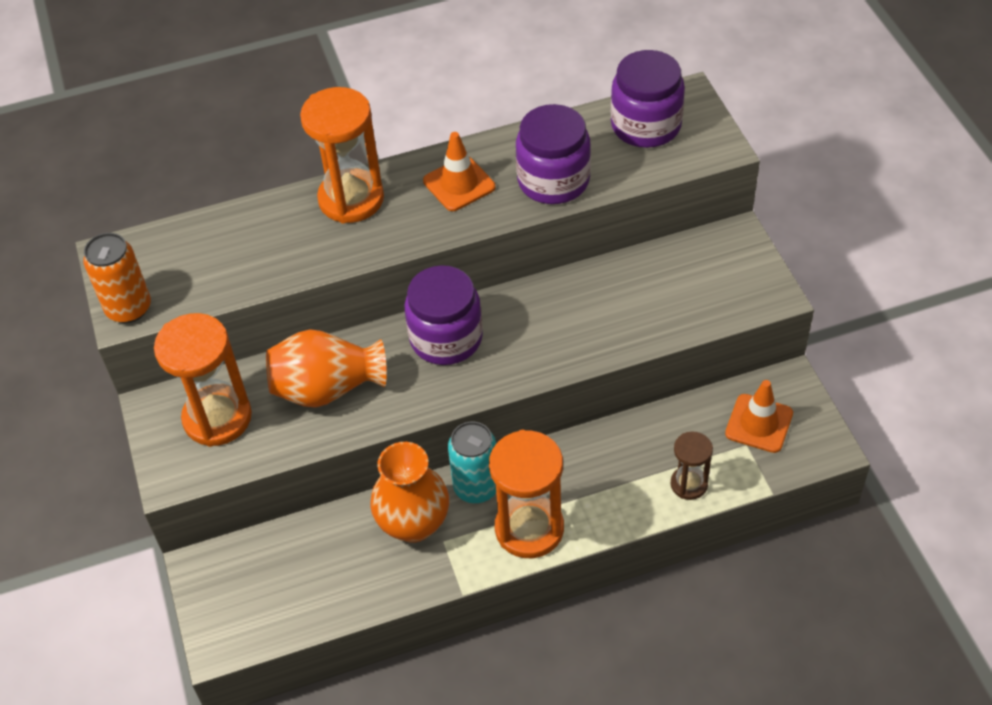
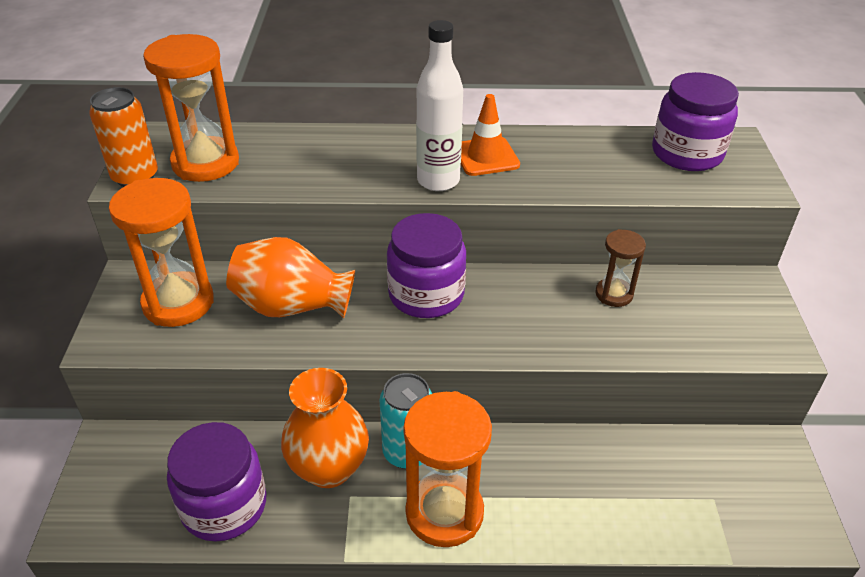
camera: 15 degrees right, 10 degrees down
orange hourglass [300,87,384,224] -> orange hourglass moved to [143,34,239,182]
purple jar [516,104,591,204] -> purple jar moved to [167,422,267,541]
brown hourglass [671,432,713,500] -> brown hourglass moved to [595,229,646,307]
orange traffic cone [725,380,793,453] -> none
none -> white bottle [416,20,463,191]

